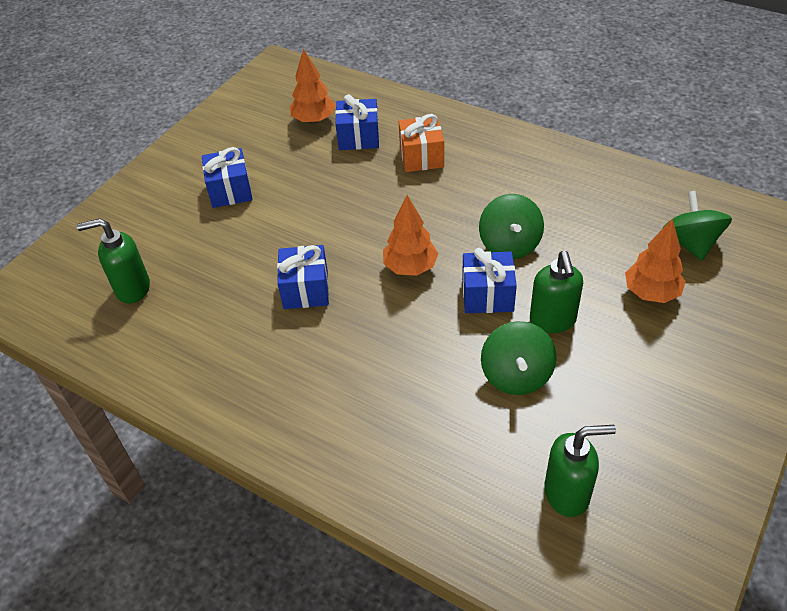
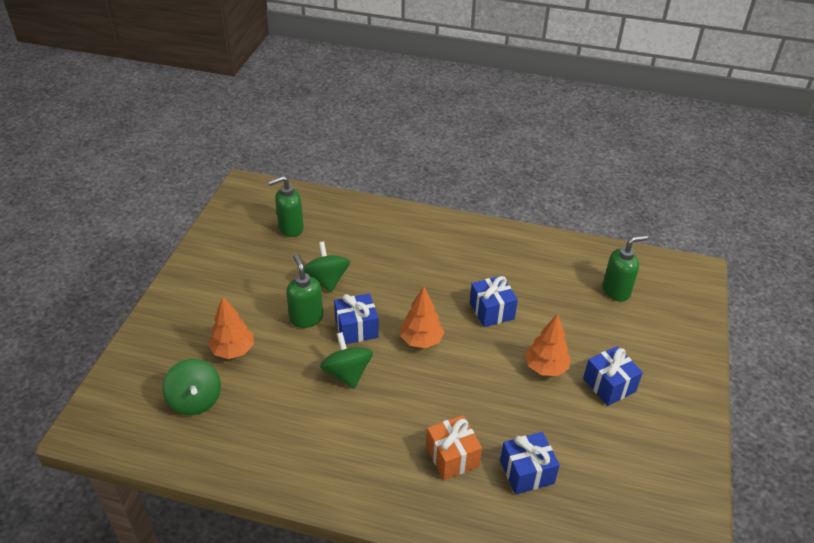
camera: 160 degrees right, 5 degrees down
orange tree [290,48,336,124] -> orange tree moved to [525,314,571,376]

